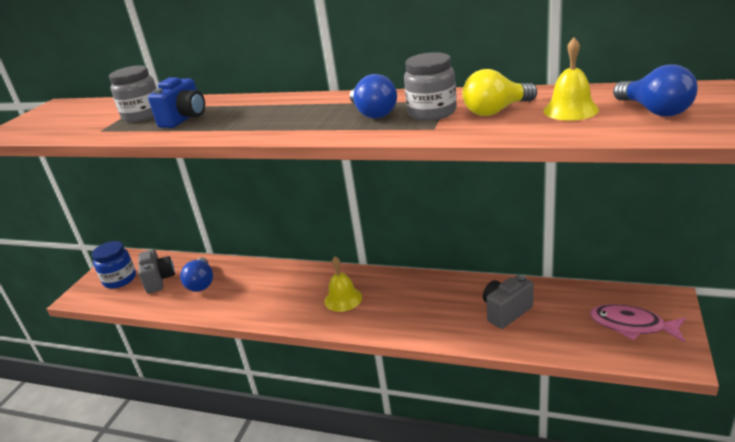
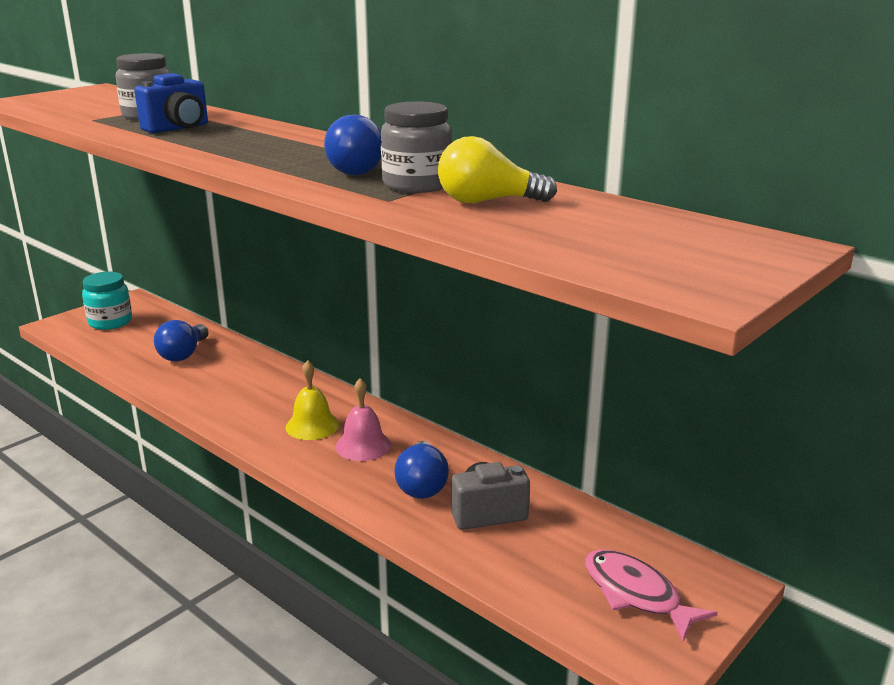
camera: 20 degrees right, 5 degrees down
blue jar [92,241,136,289] -> turquoise jar [82,272,132,330]
grey camera [138,249,175,294] -> none
yellow bell [543,37,599,121] -> none
blue light bulb [613,64,698,117] -> blue light bulb moved to [395,441,449,499]
none -> pink bell [335,378,391,461]

